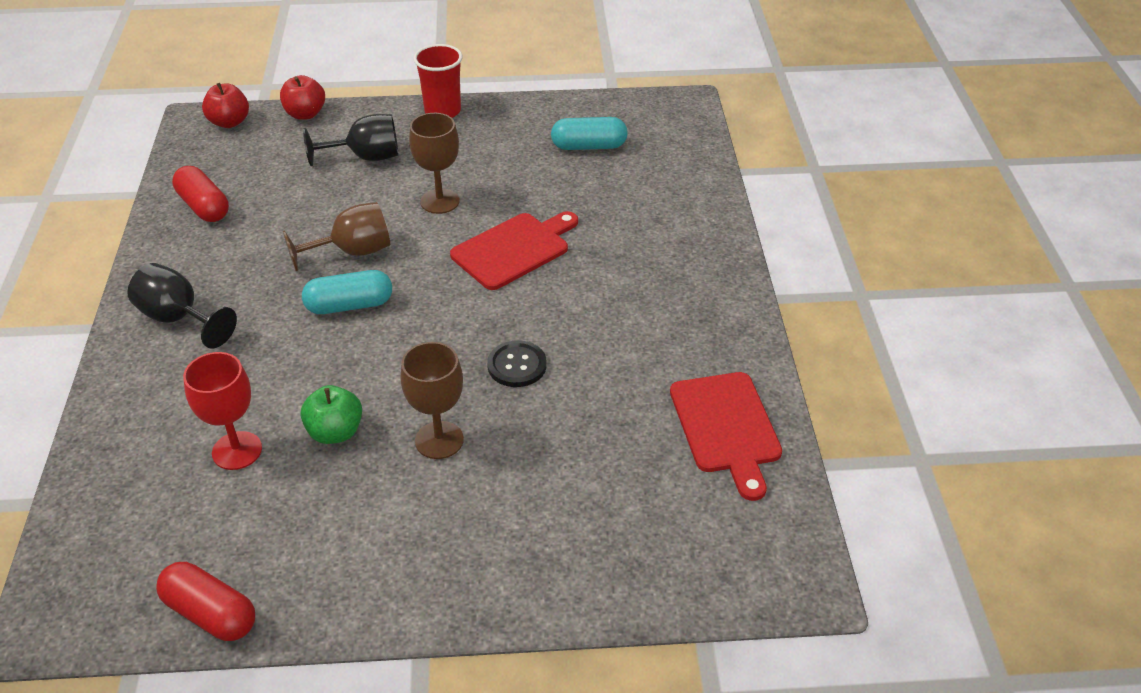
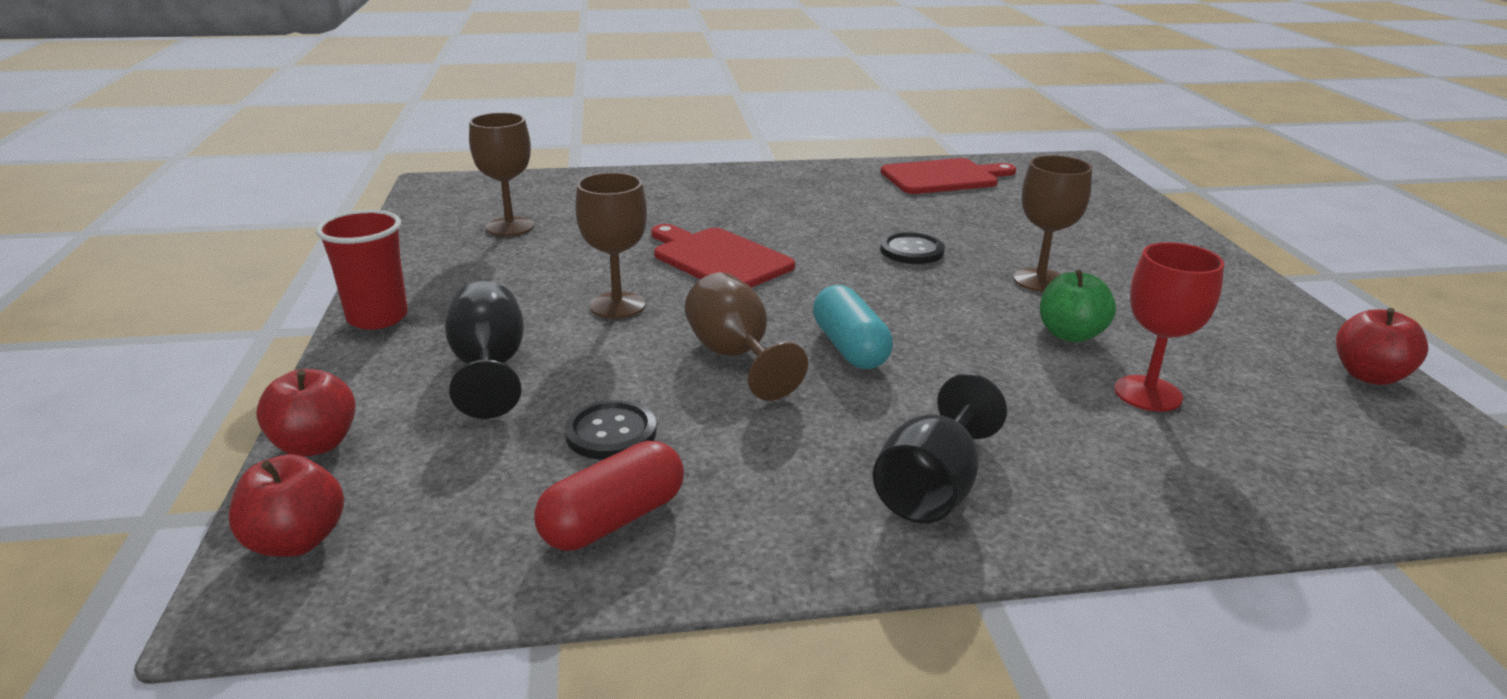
camera: 95 degrees left, 15 degrees down
red capsule [156,562,255,641] -> red apple [1336,308,1428,385]
turquoise capsule [551,117,628,150] -> brown goblet [469,113,534,236]
none -> black button [565,400,657,460]

